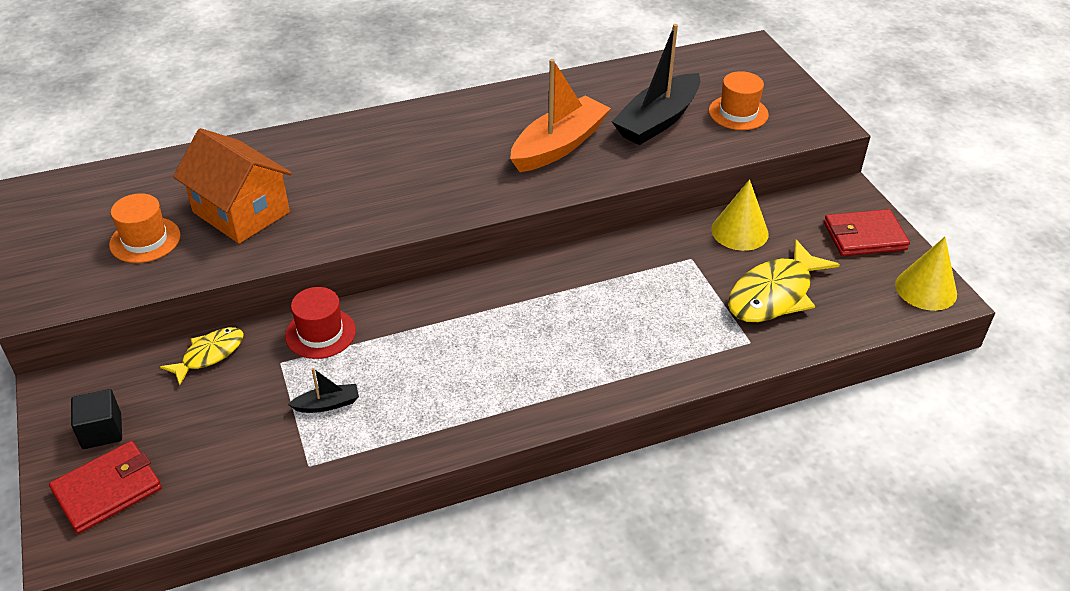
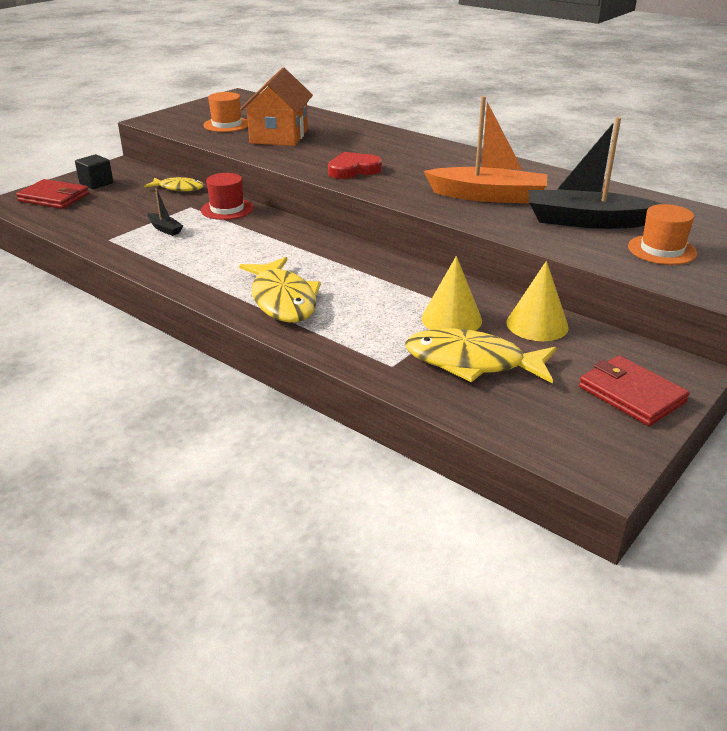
camera: 60 degrees right, 10 degrees down
yellow cone [895,237,957,311] -> yellow cone moved to [421,256,482,331]
none -> yellow fish [239,257,321,323]
none -> red heart [328,152,382,179]

